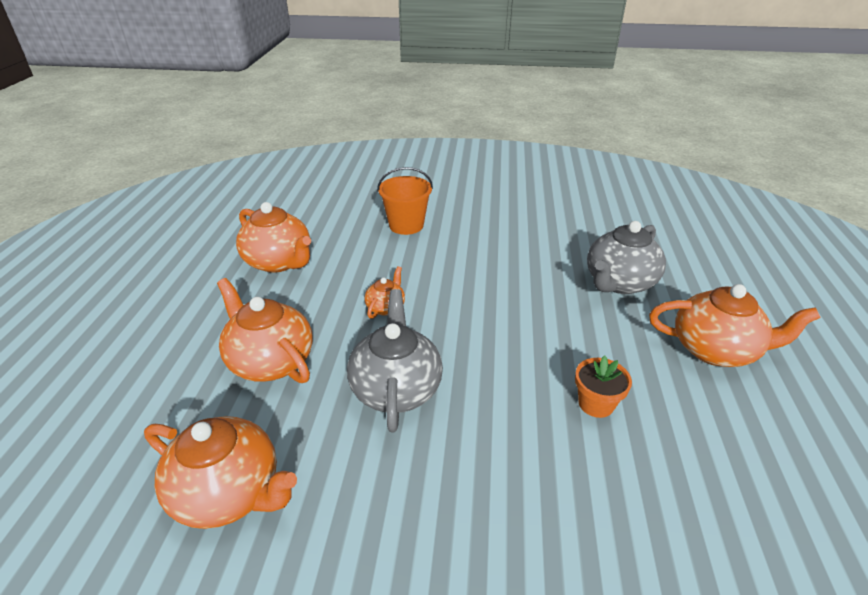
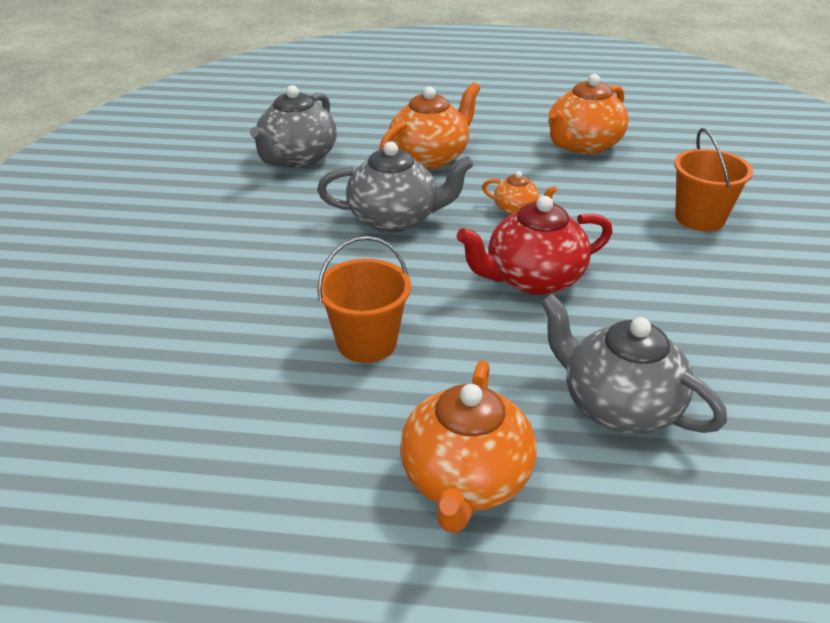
camera: 90 degrees right, 0 degrees up
orange teapot [144,416,297,529] -> grey teapot [250,85,337,168]
orange flower pot [575,356,632,418] -> orange bucket [317,236,411,363]
none -> red teapot [457,196,613,295]

